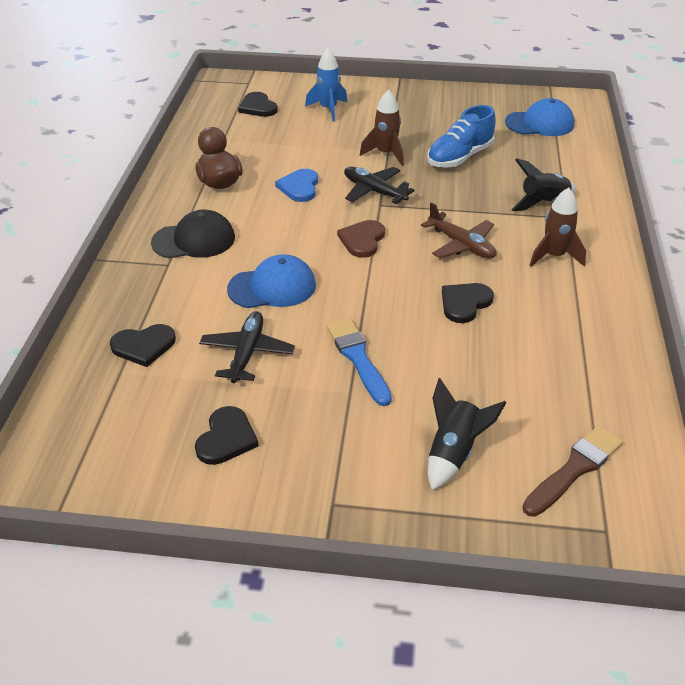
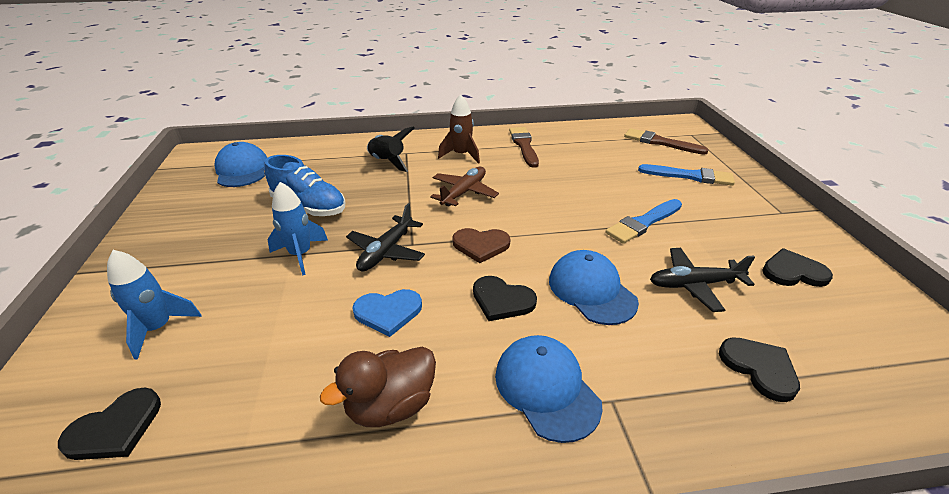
camera: 105 degrees left, 5 degrees down
black cap [151,209,235,258] -> blue cap [495,335,603,443]
brown rocket [360,90,404,166] -> blue rocket [267,182,328,275]
black rocket [428,378,506,490] -> blue brush [638,164,735,186]
black heart [442,283,494,323] -> black heart moved to [473,276,537,321]
none -> brown brush [509,127,539,168]

